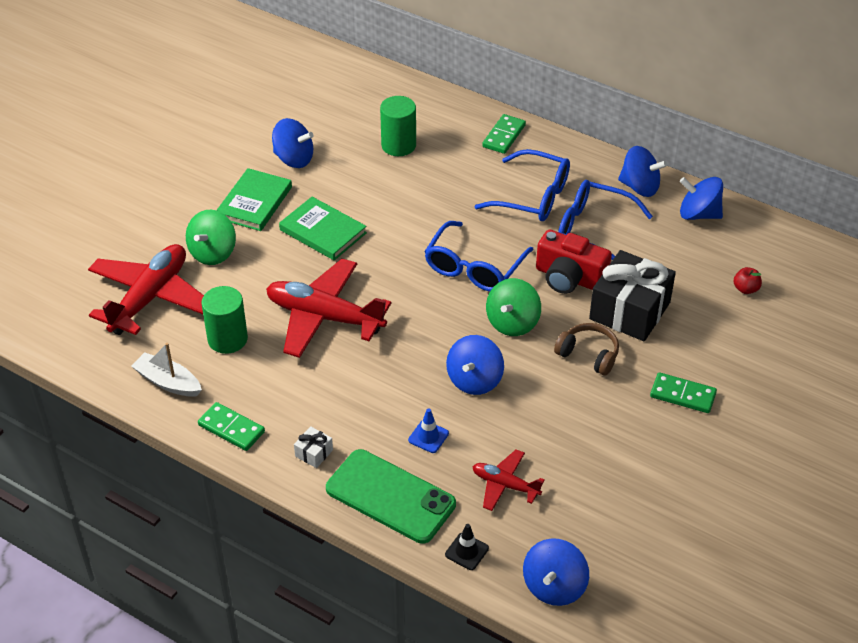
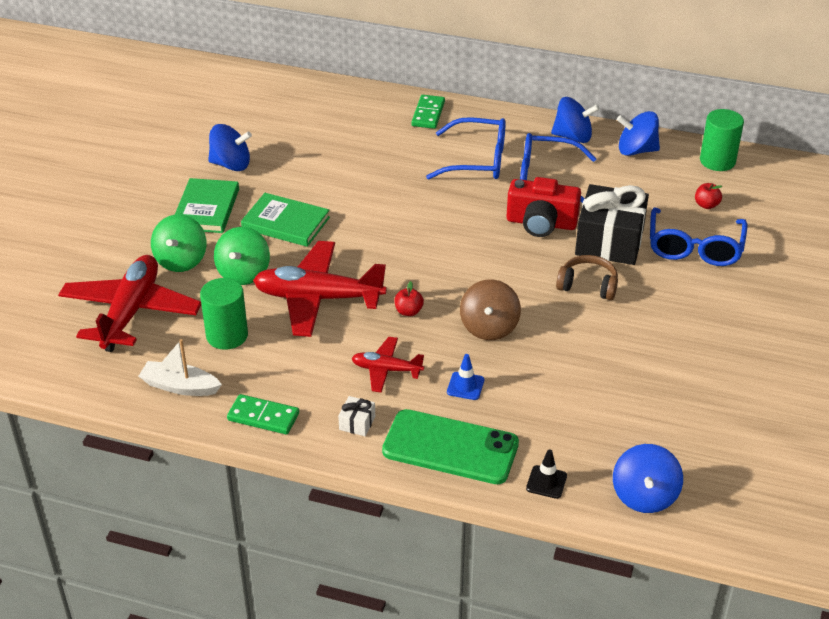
camera: 15 degrees left, 5 degrees down
green cylinder [380,96,416,156] -> green cylinder moved to [700,109,744,171]
blue glasses [424,221,534,292] -> blue glasses moved to [650,208,747,266]
blue spinning top [446,335,504,395] -> brown spinning top [460,279,521,340]
red plane [472,449,545,511] -> red plane moved to [352,337,424,393]
green spinning top [486,278,541,336] -> green spinning top moved to [214,227,270,285]
green domino [650,372,717,413] -> none
none -> red apple [395,281,424,316]

